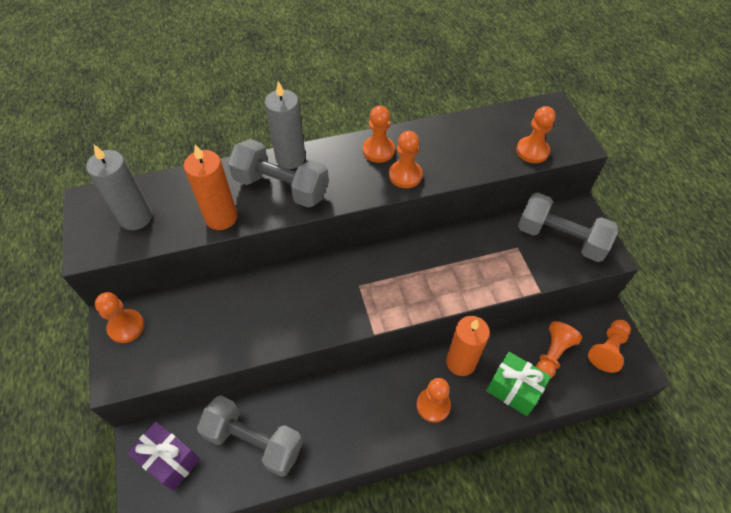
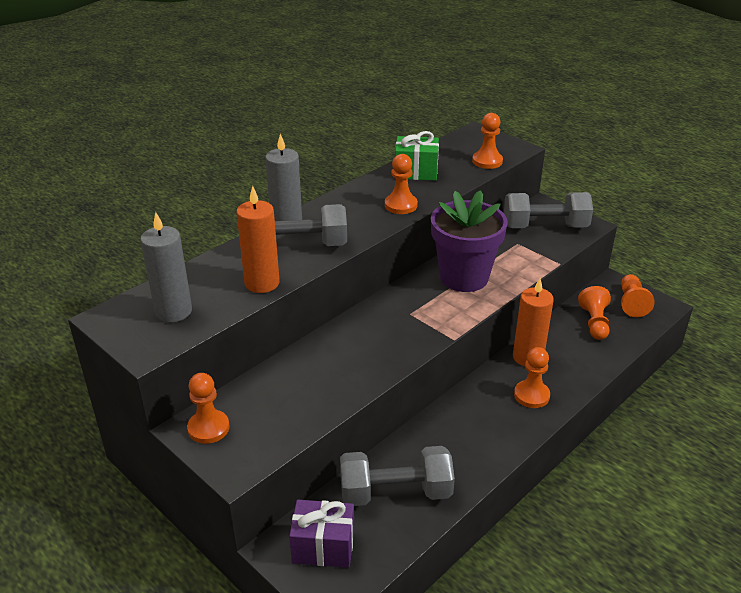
camera: 30 degrees left, 20 degrees down
orange pawn [363,106,395,163] -> none
green gift [486,352,551,416] -> green gift moved to [395,131,439,181]
none -> purple flower pot [431,190,508,292]

